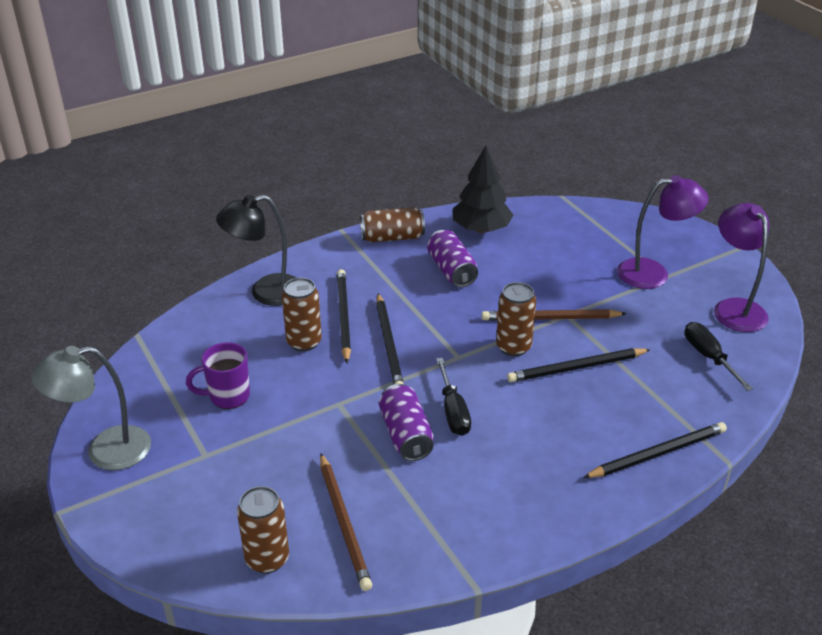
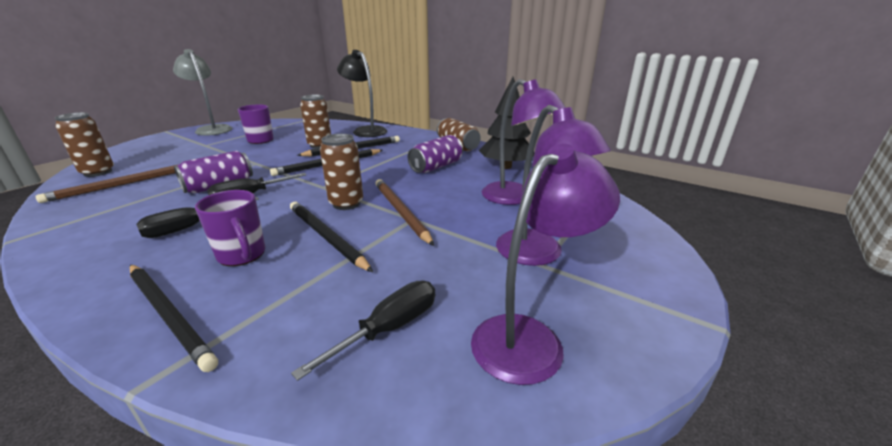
camera: 65 degrees right, 10 degrees down
none -> black screwdriver [136,197,259,238]
none -> purple mug [195,190,265,266]
none -> purple lamp [482,79,566,205]

